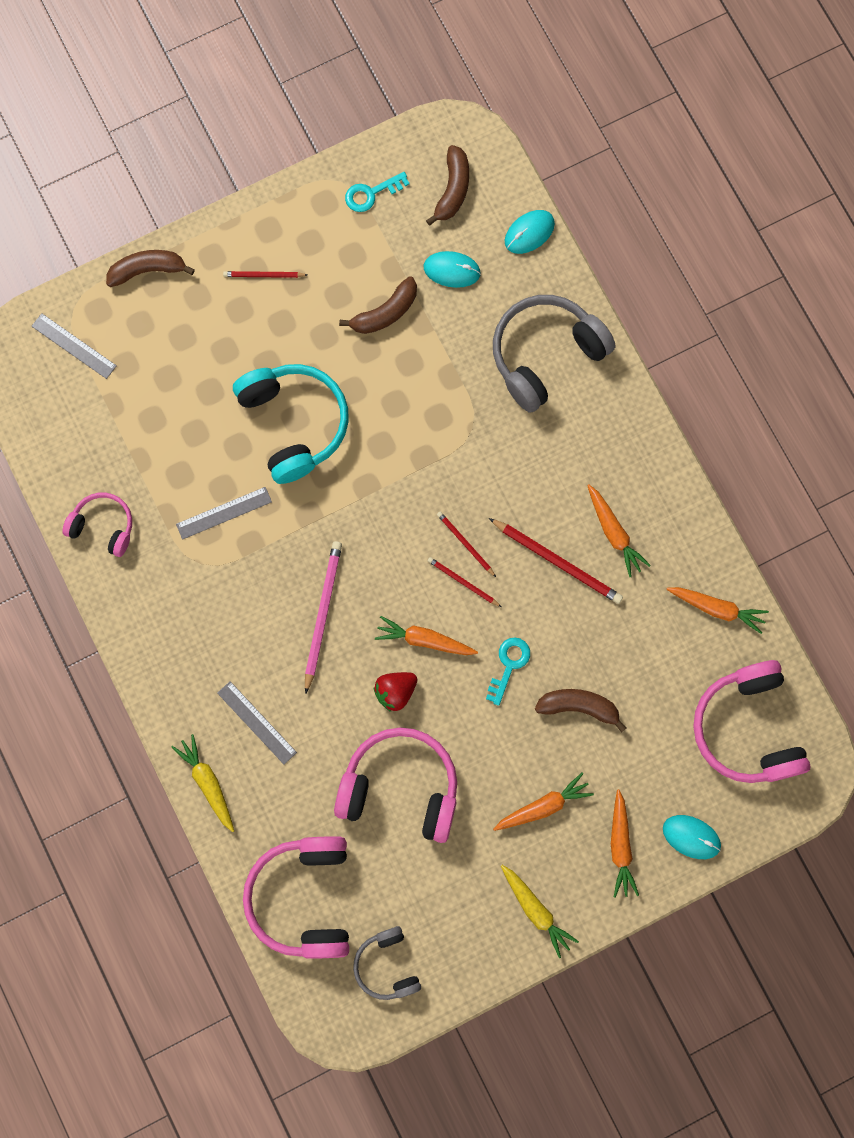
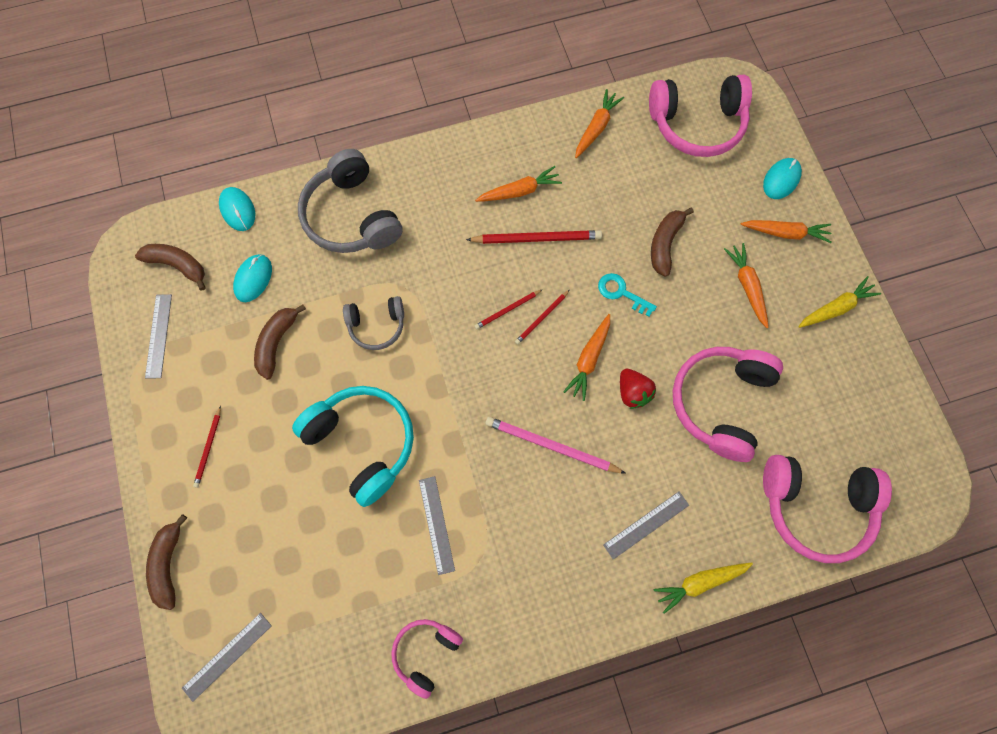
camera: 80 degrees left, 5 degrees down
turquoise headphones [233,364,349,484] -> turquoise headphones turned 60 degrees clockwise [292,386,414,507]
brown banana [339,276,417,334] -> brown banana turned 135 degrees counterclockwise [254,304,306,380]
turquoise key [345,172,410,212] -> grey ruler [145,294,172,378]
grey headphones [353,926,421,1000] -> grey headphones moved to [343,296,404,350]
red pencil [489,518,623,604] -> red pencil turned 45 degrees clockwise [466,230,602,244]

